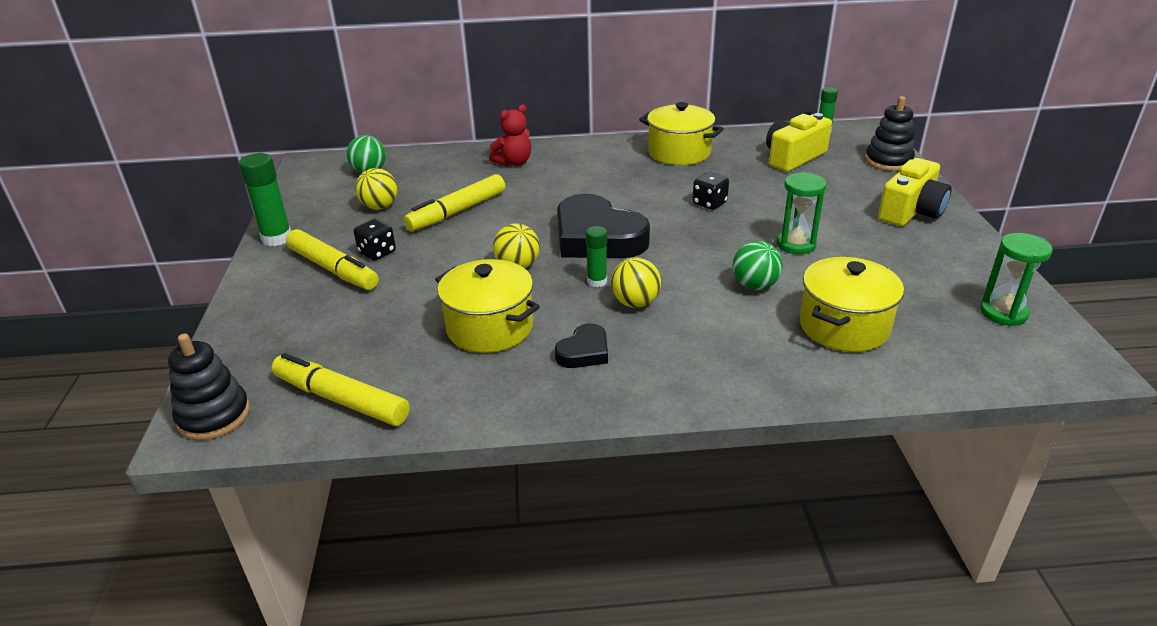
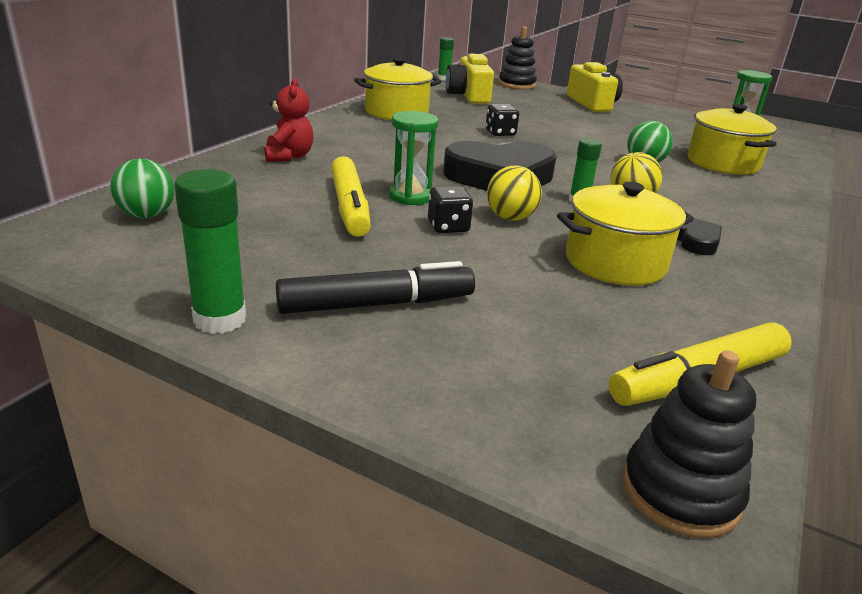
camera: 60 degrees left, 5 degrees down
yellow marker [286,229,379,290] -> black marker [276,261,475,314]
black dice [354,219,396,260] -> black dice moved to [428,186,473,233]
yellow ball [355,168,398,210] -> none
green hourglass [777,172,827,254] -> green hourglass moved to [389,111,438,205]

